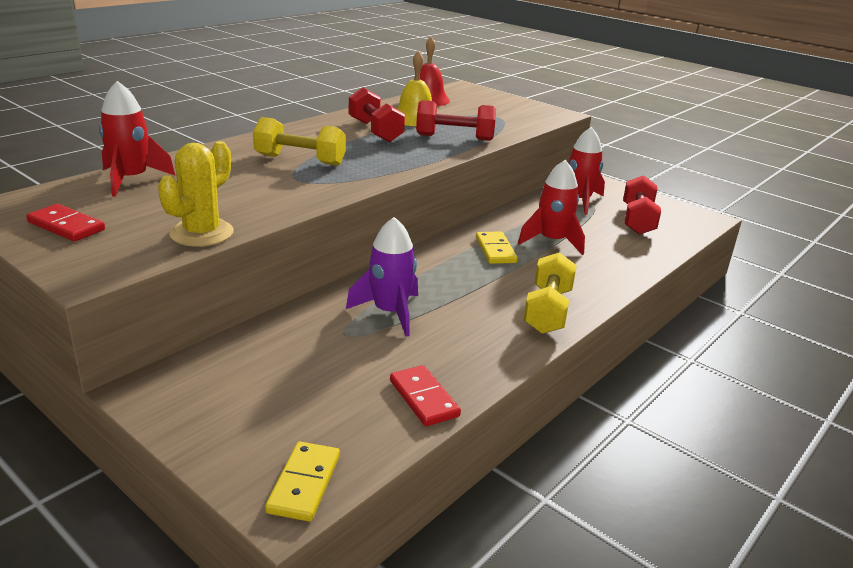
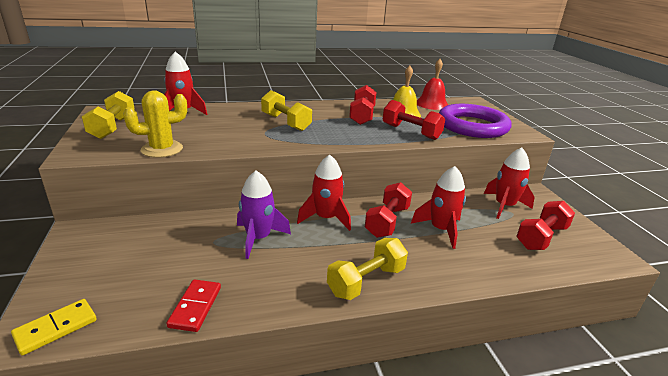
camera: 35 degrees right, 0 degrees up
red domino [26,204,105,242] -> yellow dumbbell [82,91,135,139]
yellow domino [476,231,518,264] -> red dumbbell [365,182,412,238]
none -> red rocket [297,154,351,231]
none -> purple ring [439,104,512,138]

